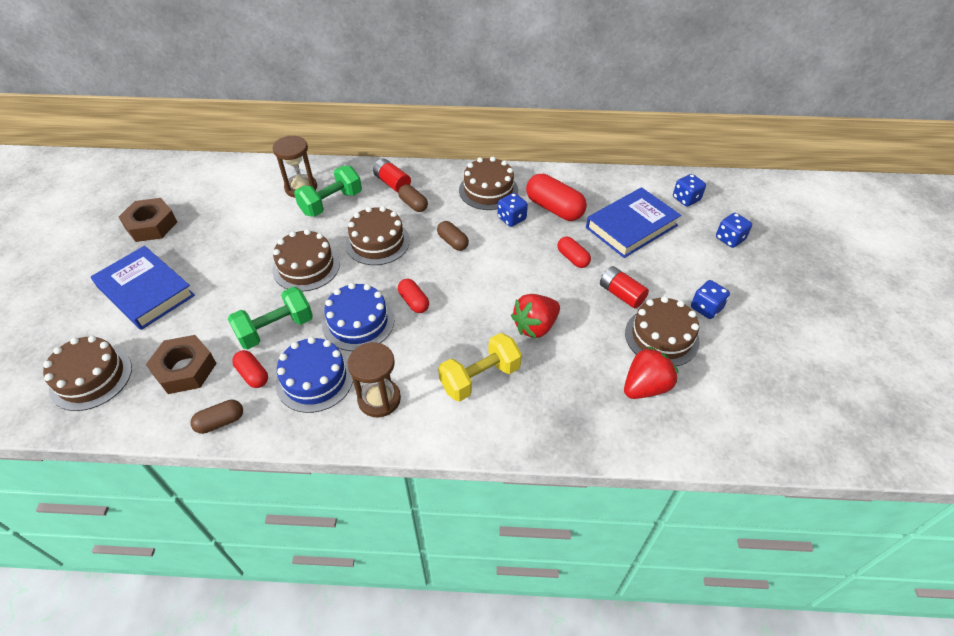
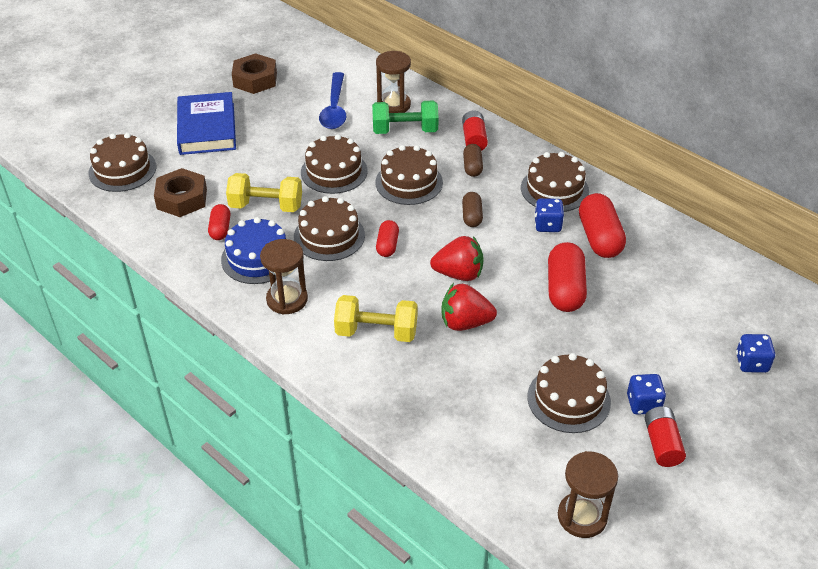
camera: 40 degrees right, 5 degrees down
brown capsule [190,400,243,434] -> none
green dumbbell [228,287,313,349] -> yellow dumbbell [226,173,302,212]
blue cake [322,283,394,351] -> brown cake [294,196,365,261]
red capsule [558,237,591,268] -> red capsule [548,242,587,312], size x1.77
blue book [586,187,681,258] -> none
red battery [600,266,649,309] -> red battery moved to [645,406,686,467]
red strawberry [624,346,679,399] -> red strawberry moved to [430,236,484,281]
blue dice [673,174,706,207] -> none
none -> blue spoon [319,72,346,129]
none -> brown hourglass [558,451,618,538]

